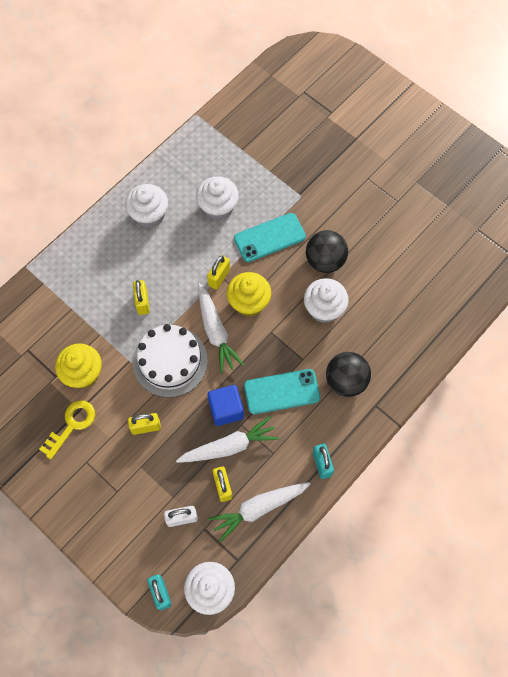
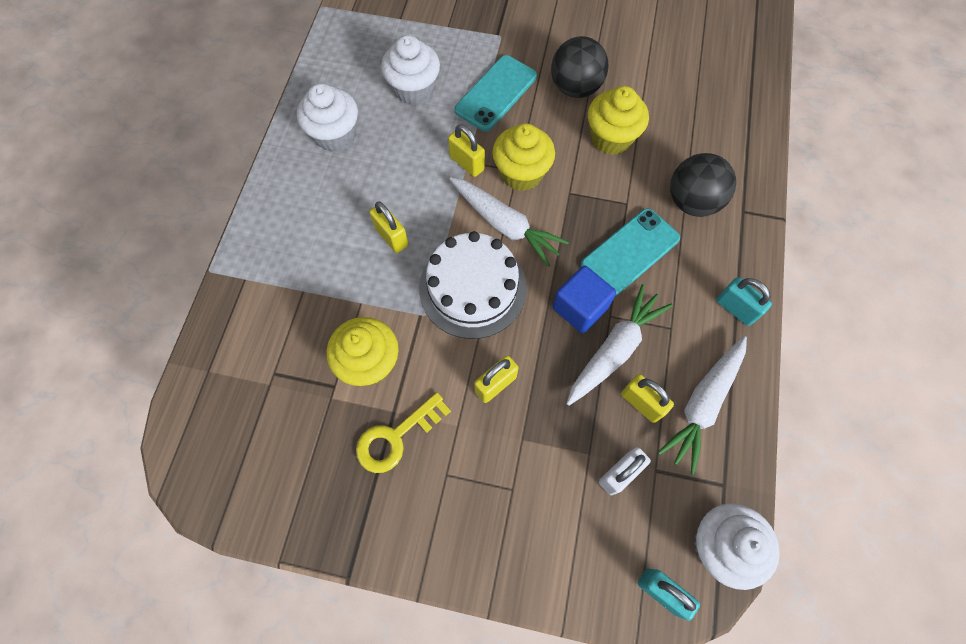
camera: 30 degrees left, 0 degrees up
yellow key [39,400,95,459] -> yellow key turned 135 degrees counterclockwise [356,392,451,473]
yellow padlock [207,255,230,290] -> yellow padlock turned 45 degrees counterclockwise [448,124,485,177]
white cupcake [304,278,349,323] -> yellow cupcake [588,86,649,155]

